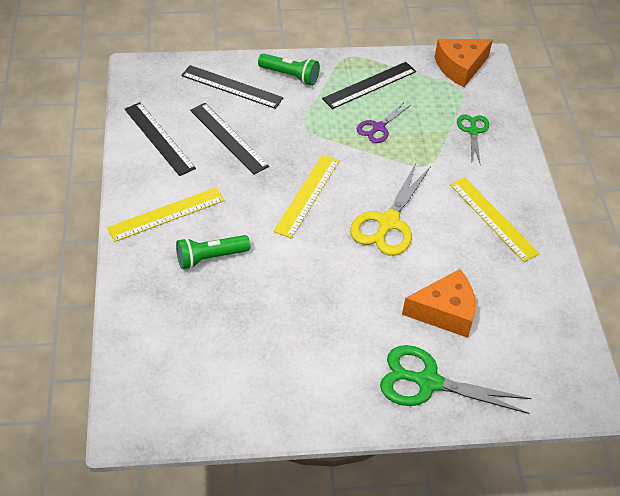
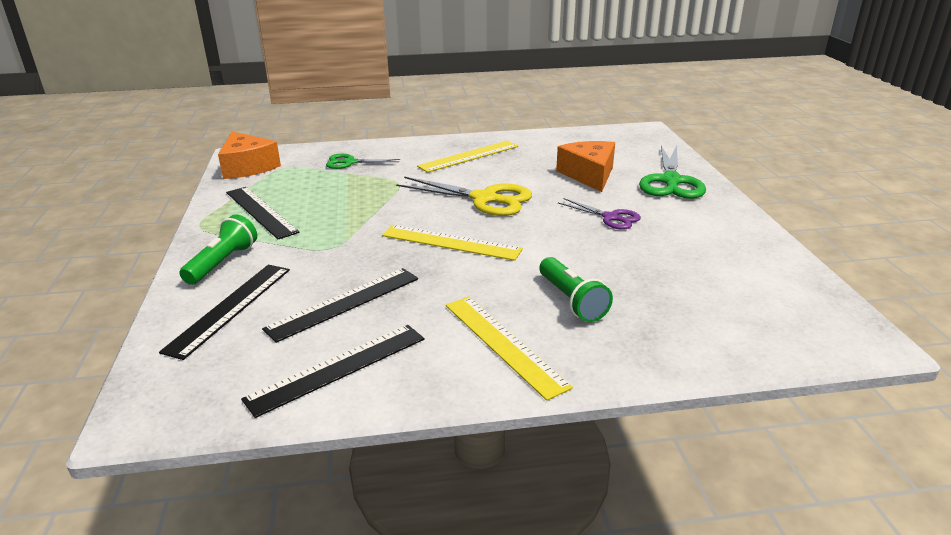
camera: 90 degrees left, 20 degrees down
purple scissors [357,101,412,143] -> purple scissors moved to [558,198,641,230]

